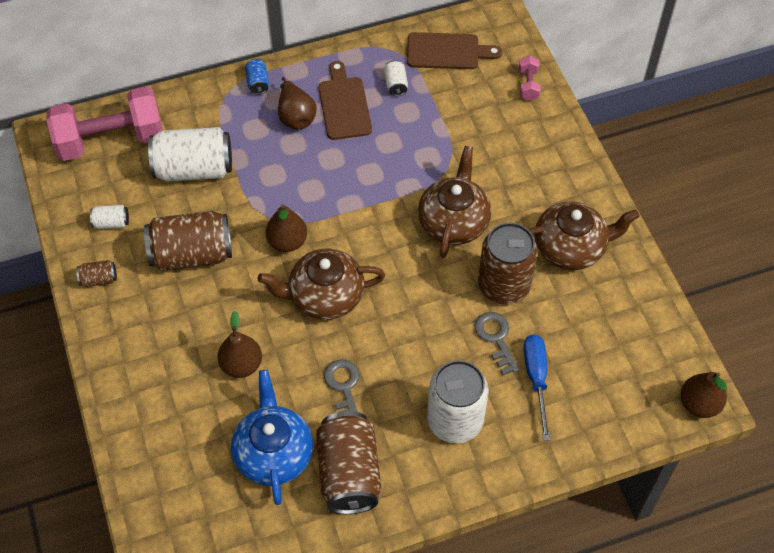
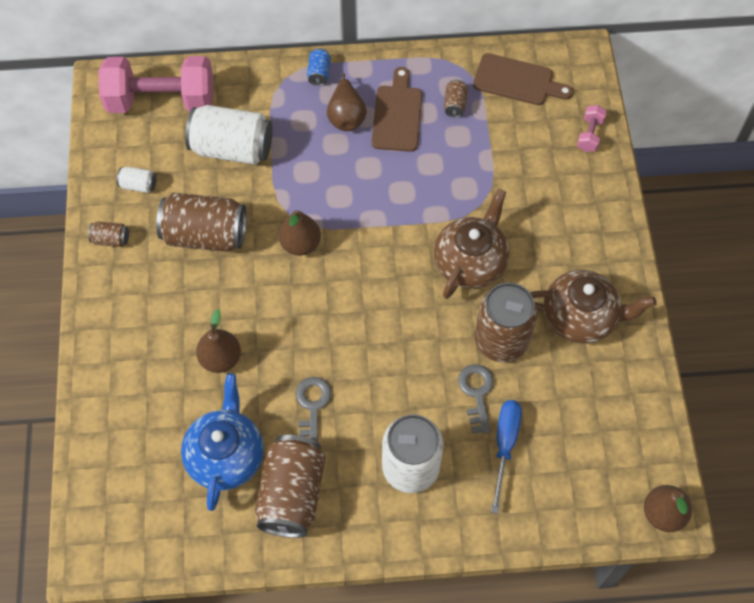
camera: 15 degrees right, 5 degrees up
brown teapot [258,249,385,320] -> none
white can [384,60,408,96] -> brown can [444,80,468,118]

